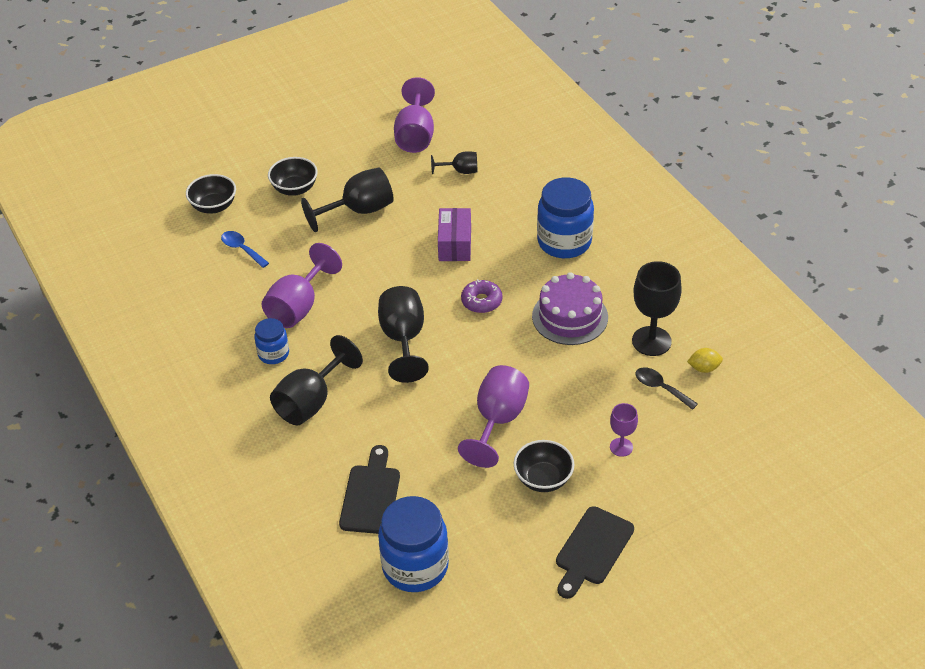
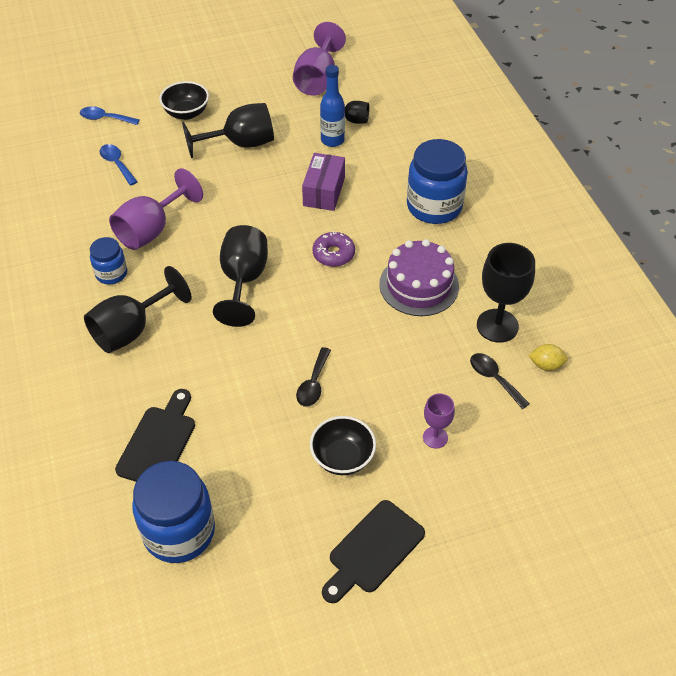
camera: 10 degrees right, 5 degrees up
black bowl [186,174,236,214] -> blue spoon [80,106,140,125]
purple goblet [458,365,529,468] -> black spoon [296,347,331,407]
none -> blue bottle [320,65,345,147]

